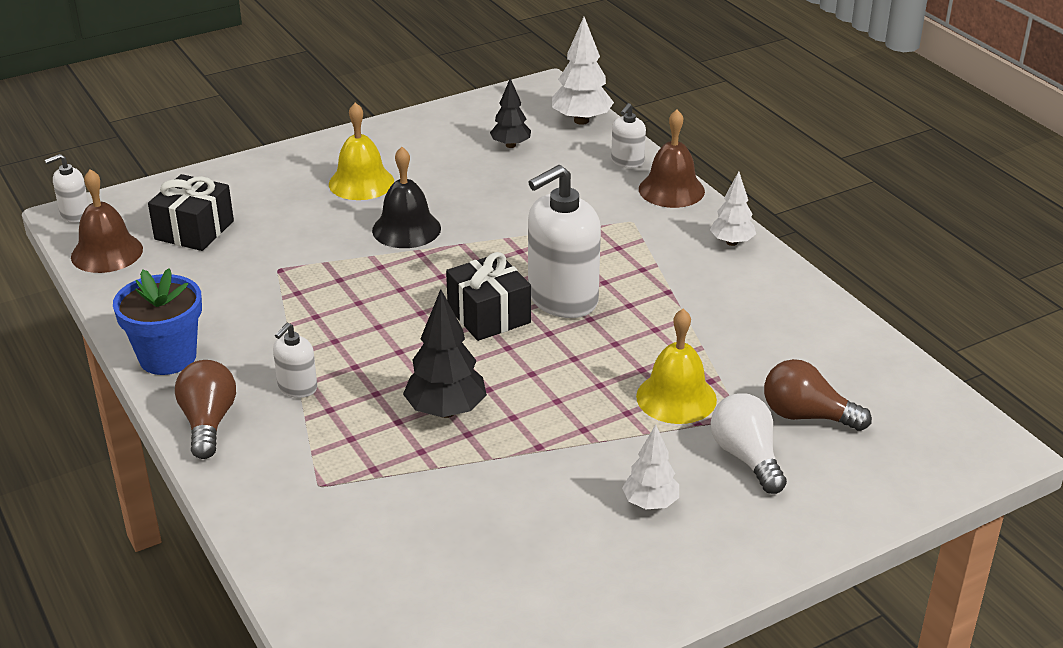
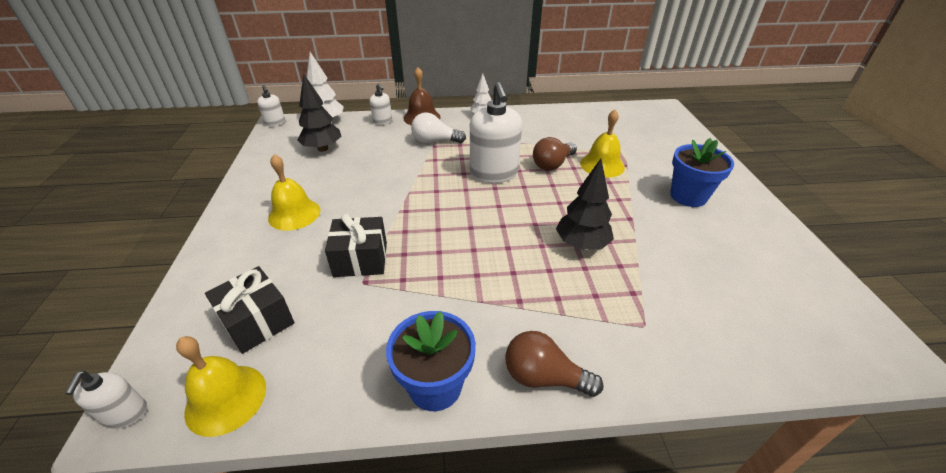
camera: 65 degrees left, 5 degrees up
brown bell [71,169,143,273] -> yellow bell [176,336,266,437]
white soap dispenser [273,323,317,398] -> white soap dispenser moved to [257,85,285,126]
black bell [372,147,441,248] -> none
black gift [446,252,531,341] -> black gift moved to [325,214,387,277]
black tree [490,78,531,148] -> black tree [297,74,342,152], size x1.55
white tree [622,424,679,509] -> blue flower pot [670,138,734,207]
white light bulb [711,393,787,494] -> white light bulb moved to [411,112,466,143]
brown light bulb [764,359,872,431] -> brown light bulb moved to [533,137,577,171]

